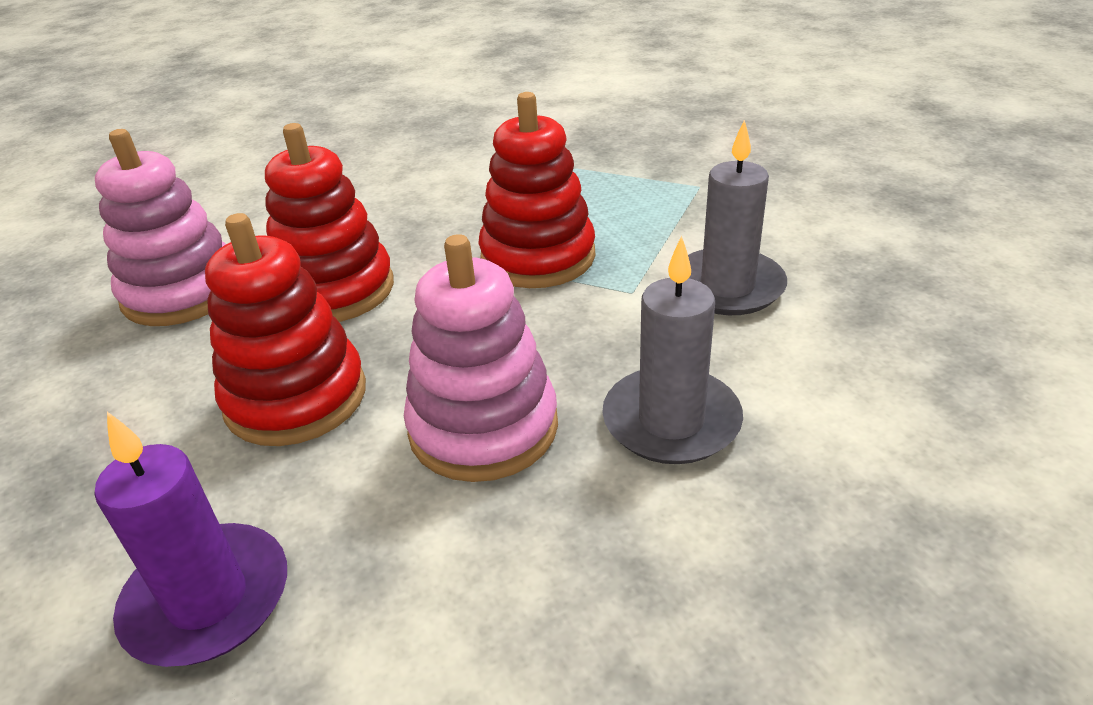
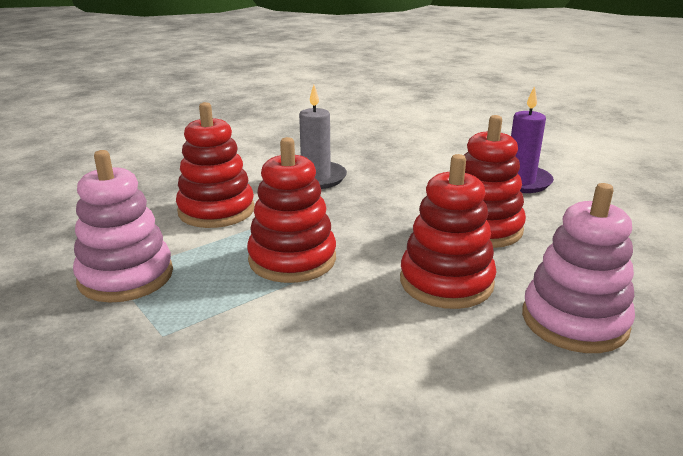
camera: 155 degrees left, 10 degrees down
pink stacking toy [404,234,558,482] -> pink stacking toy moved to [73,150,173,303]
grey candle [688,119,787,315] -> red stacking toy [176,102,255,228]

